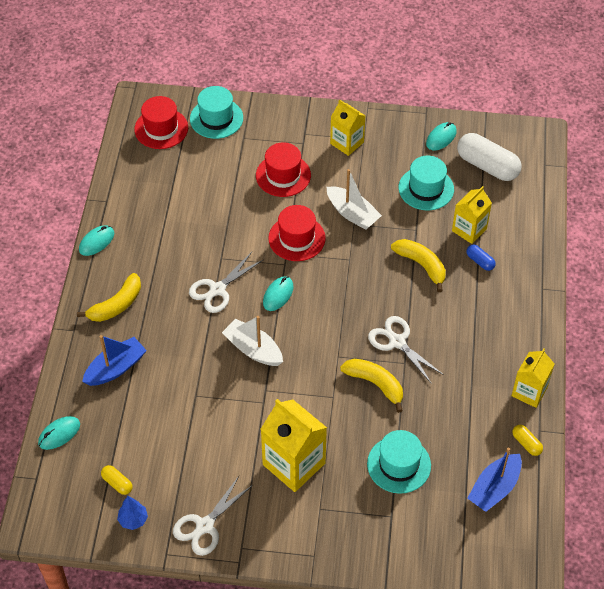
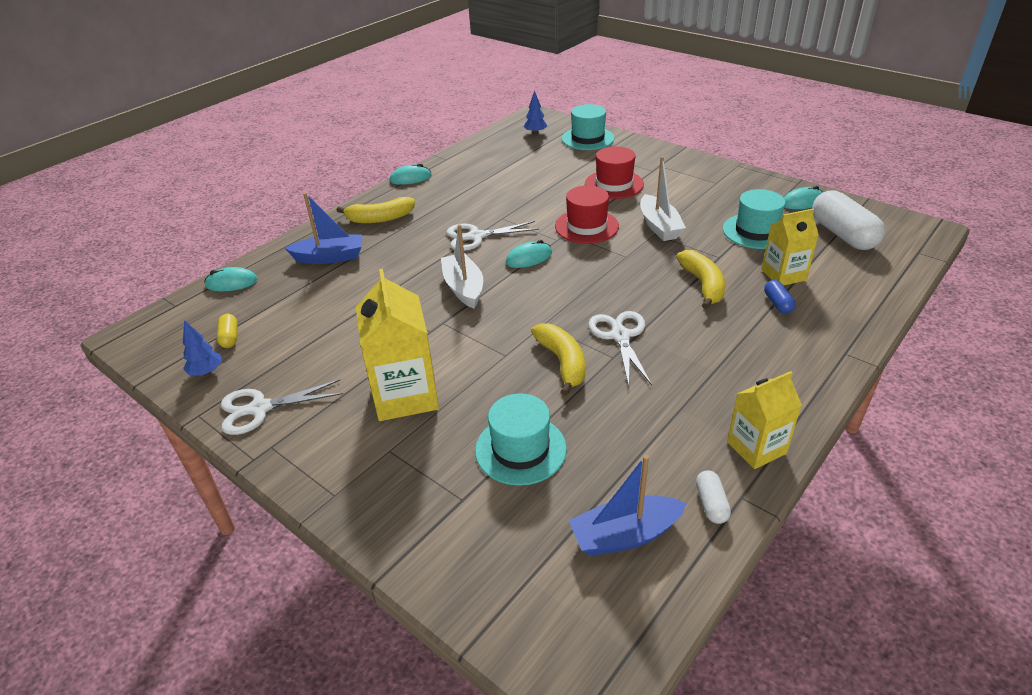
camera: 35 degrees right, 15 degrees down
red hat [134,96,188,149] -> blue tree [523,90,547,135]
yellow carton [330,99,366,156] -> none
yellow capsule [512,425,543,456] -> white capsule [696,470,731,524]

